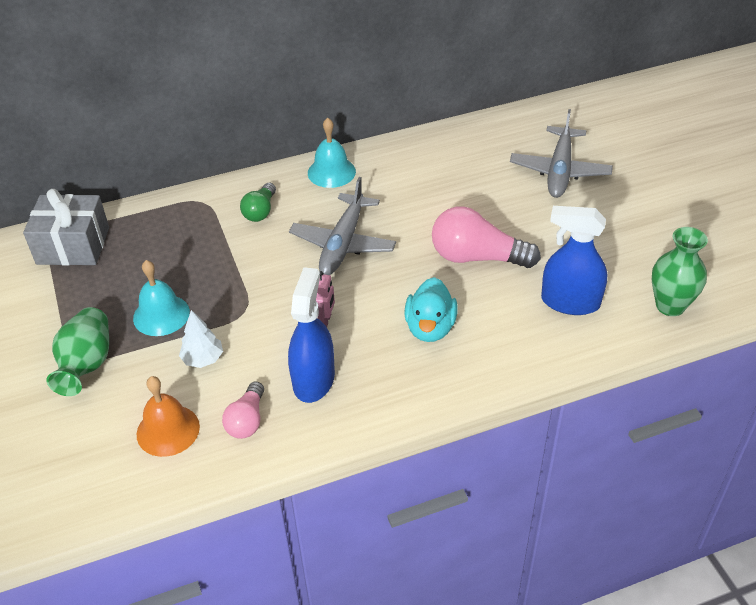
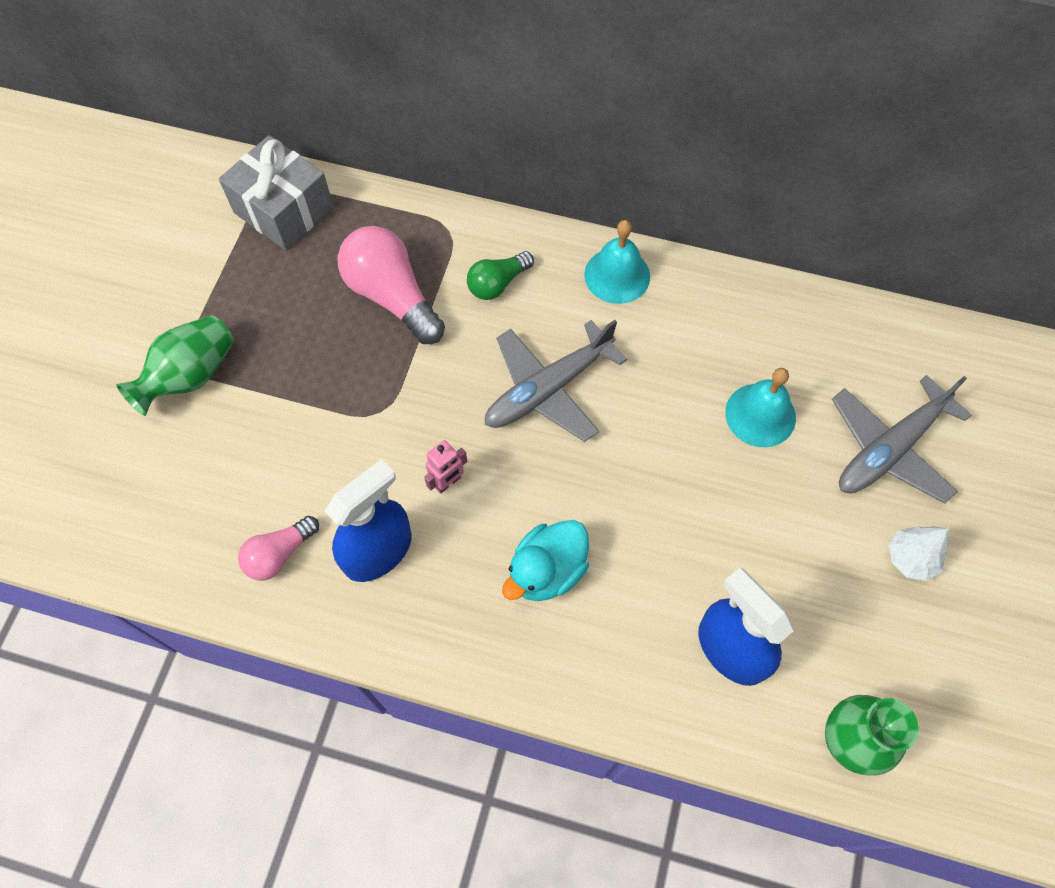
camera: 35 degrees right, 20 degrees up
turquoise bell [133,260,190,336] -> turquoise bell moved to [725,368,796,447]
orange bell [137,376,200,457] -> none
white tree [179,310,223,368] -> white tree moved to [889,526,949,581]
pink light bulb [432,206,541,268] -> pink light bulb moved to [338,226,445,344]

